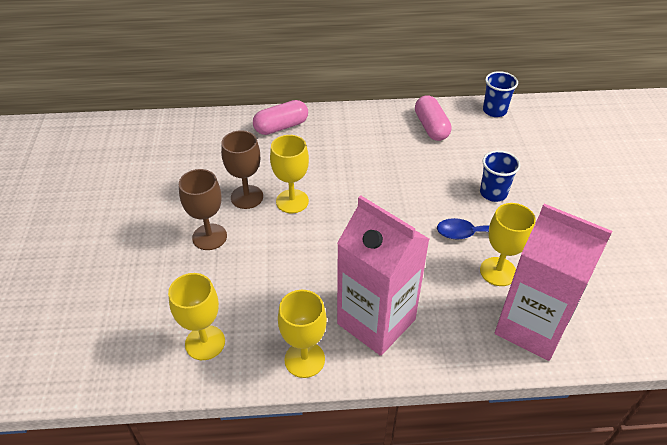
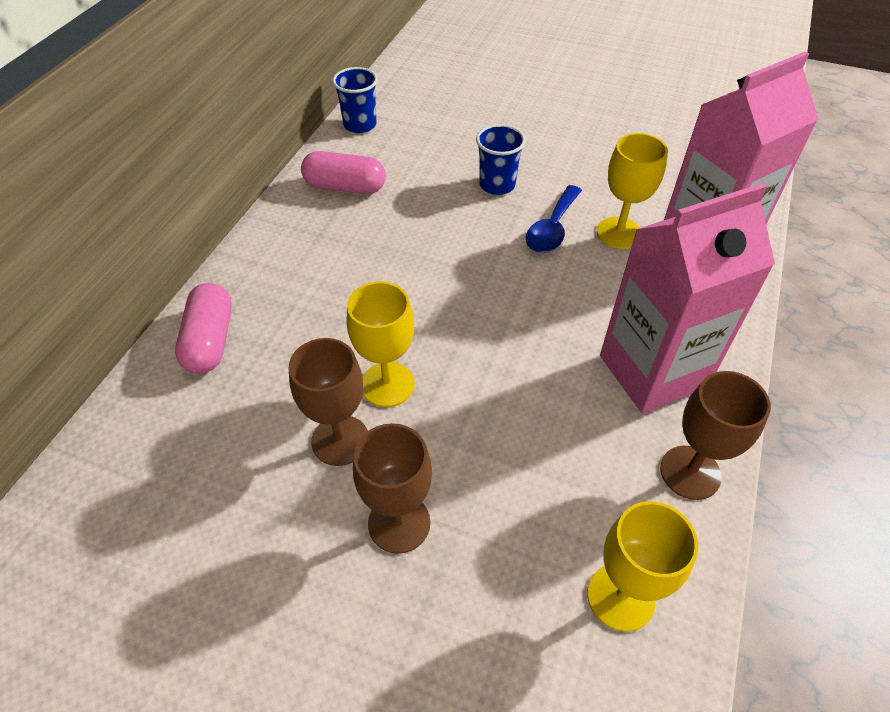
camera: 65 degrees left, 5 degrees up
yellow goblet [278,290,327,378] -> brown goblet [660,371,771,500]

